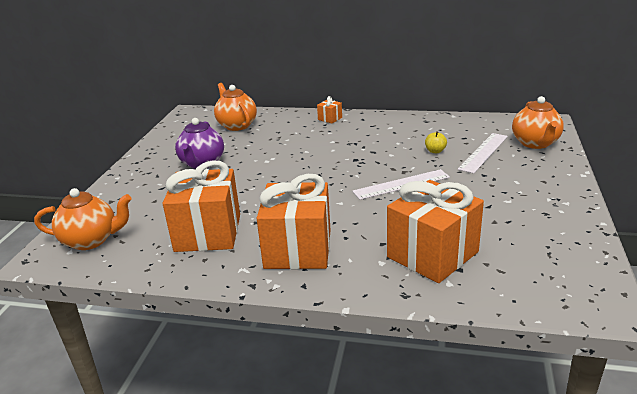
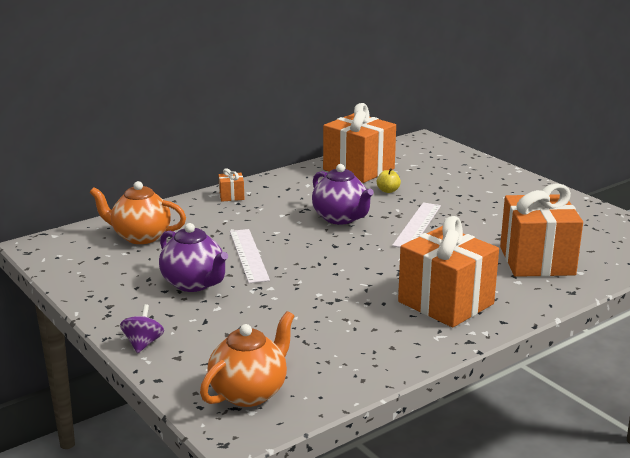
camera: 50 degrees left, 5 degrees down
orange gift [163,161,240,252] -> orange gift moved to [323,103,396,183]
white ruler [458,133,508,174] -> white ruler moved to [230,229,270,283]
orange teapot [512,96,564,149] -> none
none -> purple spinning top [120,304,164,353]
none -> purple teapot [312,164,374,225]

